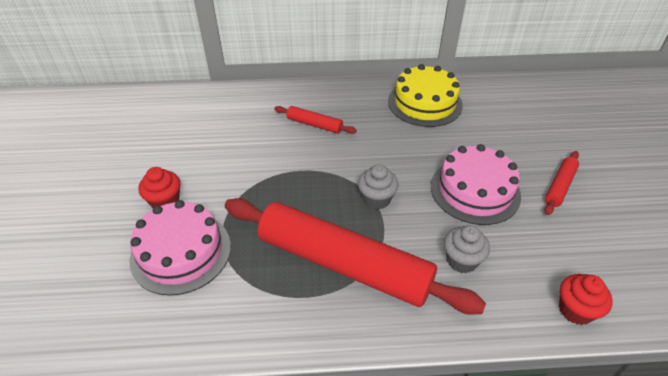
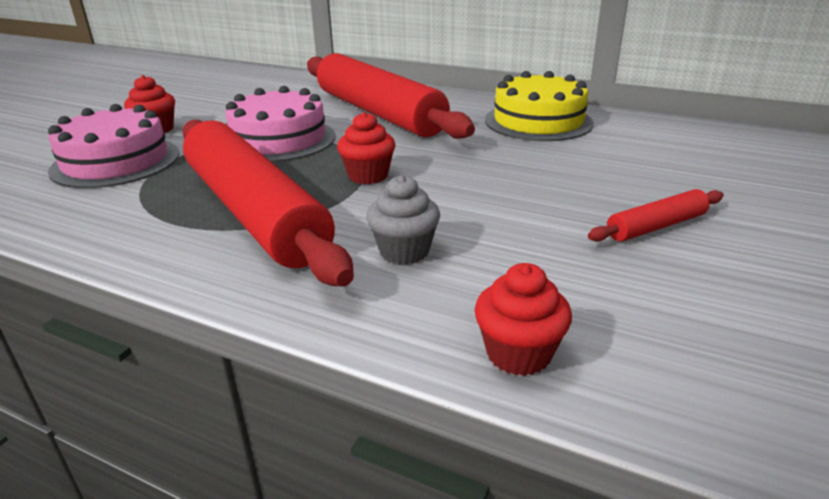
camera: 30 degrees right, 15 degrees down
red rolling pin [274,106,357,134] -> red rolling pin [307,53,475,139], size x2.38
grey cupcake [358,164,398,209] -> red cupcake [337,112,395,184]
pink cake [431,144,521,225] -> pink cake moved to [225,86,336,162]

